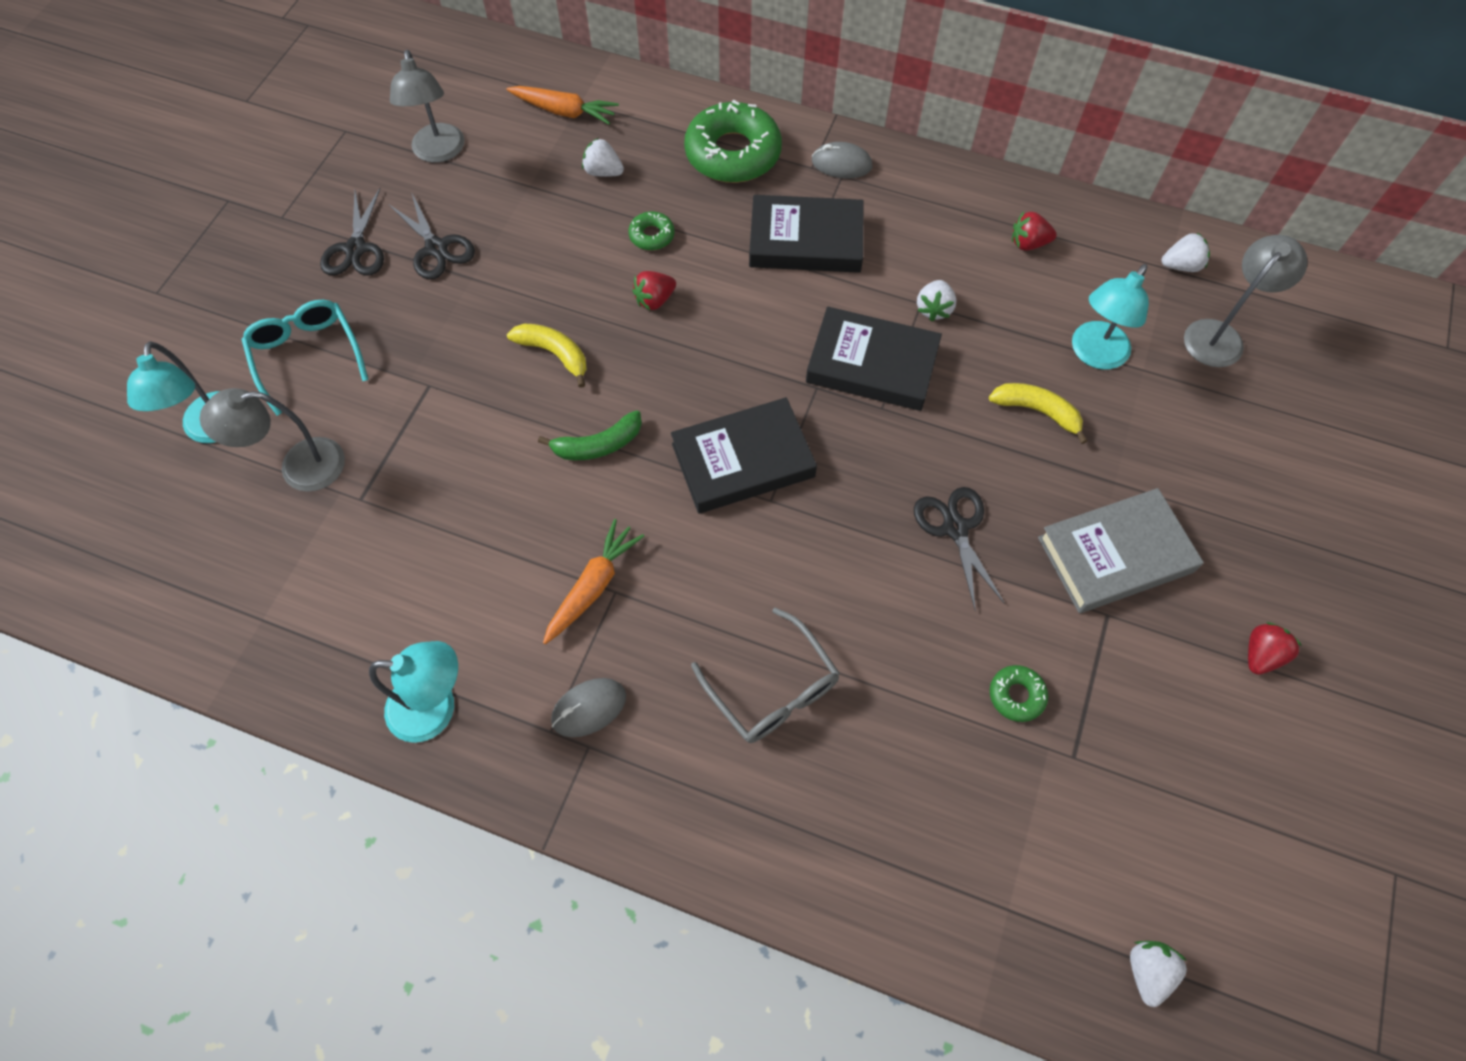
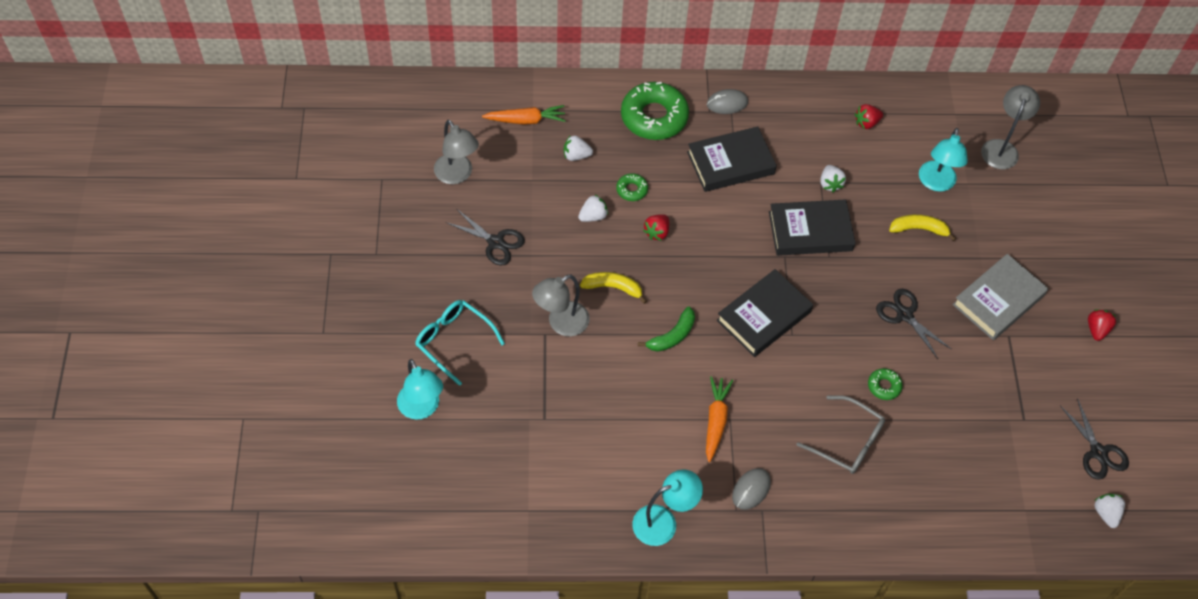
camera: 25 degrees left, 5 degrees down
grey lamp [200,388,345,492] -> grey lamp moved to [532,275,590,336]
black scissors [320,188,384,276] -> black scissors moved to [1060,399,1129,480]
green donut [990,665,1048,722] -> green donut moved to [868,368,903,400]
white strawberry [1162,232,1210,272] -> white strawberry moved to [578,195,608,222]

